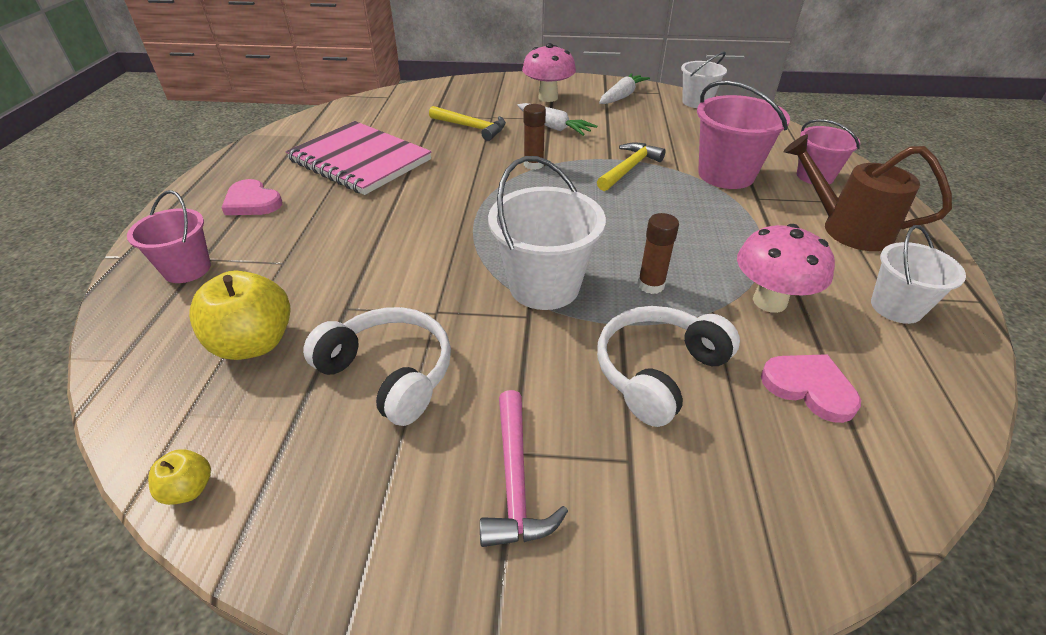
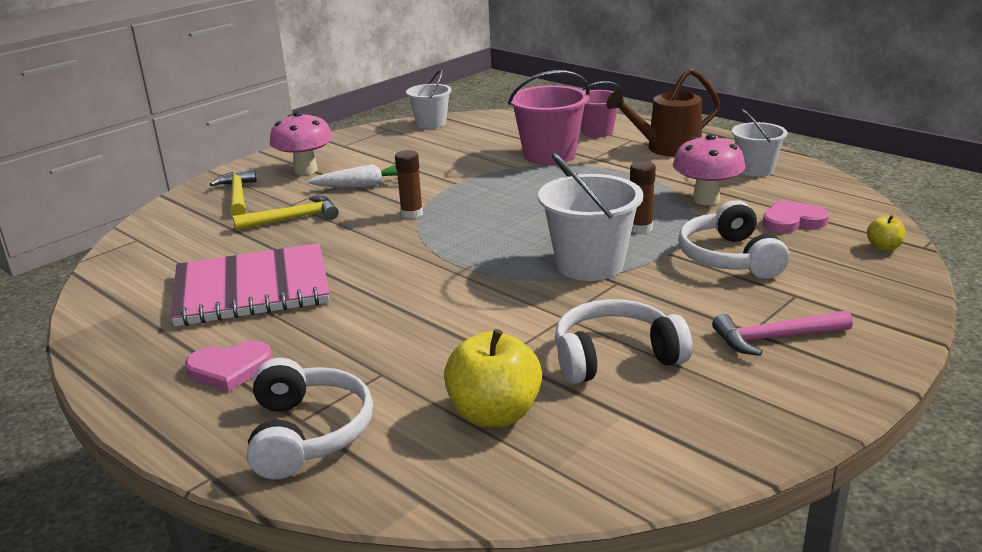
camera: 50 degrees left, 15 degrees down
pink bucket [127,190,211,283] -> white headphones [247,358,373,479]
yellow apple [148,449,211,505] -> yellow apple moved to [867,215,905,251]
pink hammer [480,390,568,547] -> pink hammer turned 135 degrees clockwise [712,310,853,356]
yellow hammer [597,142,666,191] -> yellow hammer moved to [210,169,257,216]
white carrot [599,73,650,104] -> none

